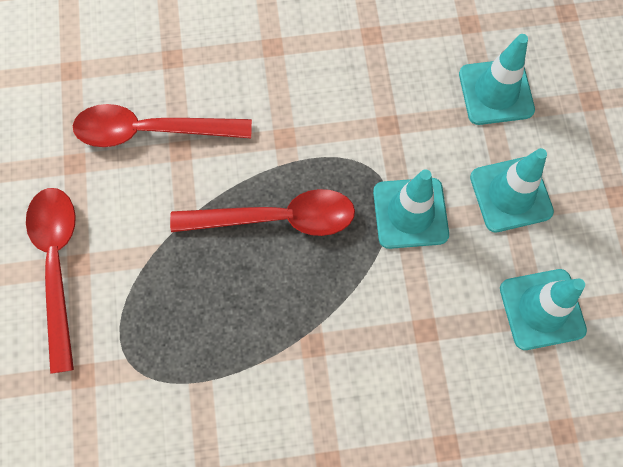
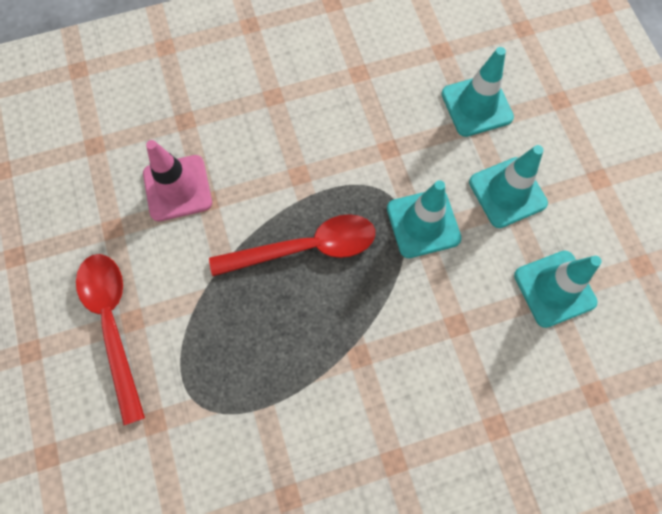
camera: 10 degrees left, 0 degrees up
red spoon [73,104,252,147] -> pink traffic cone [143,140,212,221]

